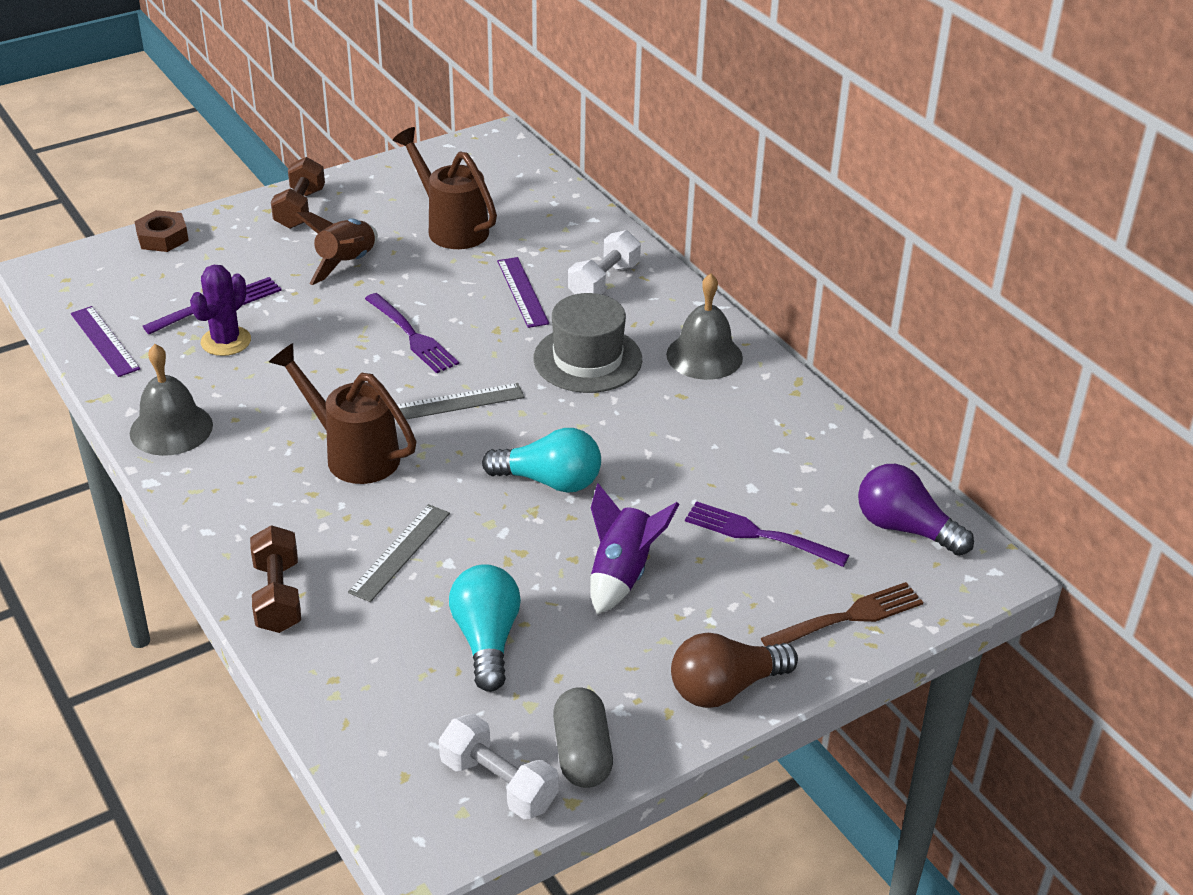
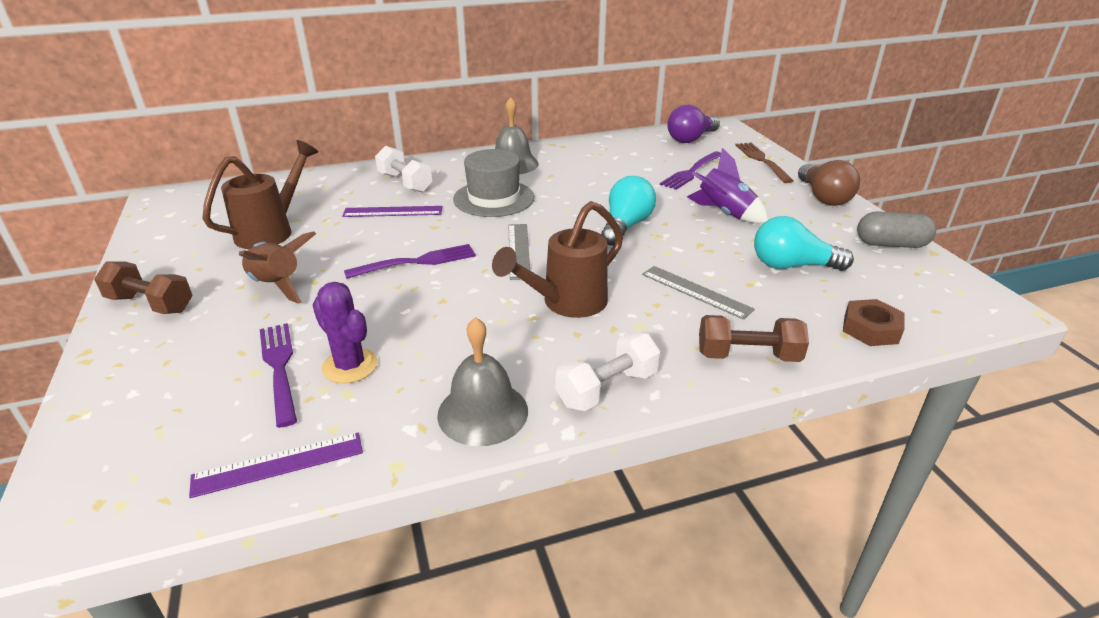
camera: 75 degrees left, 5 degrees down
brown nut [135,210,189,252] -> brown nut moved to [843,299,904,346]
brown watering can [393,127,497,249] -> brown watering can turned 150 degrees clockwise [202,140,318,249]
white dumbbell [439,714,559,819] -> white dumbbell moved to [556,333,660,411]

